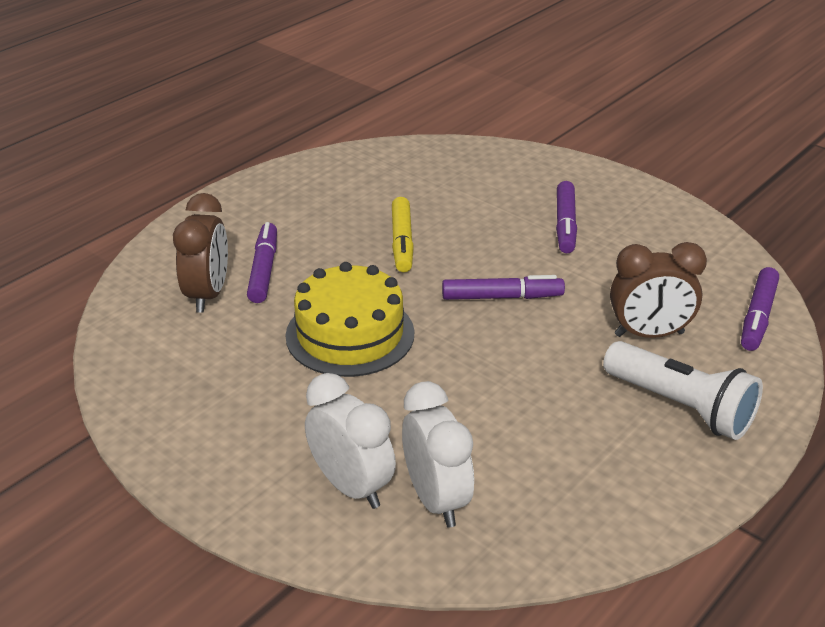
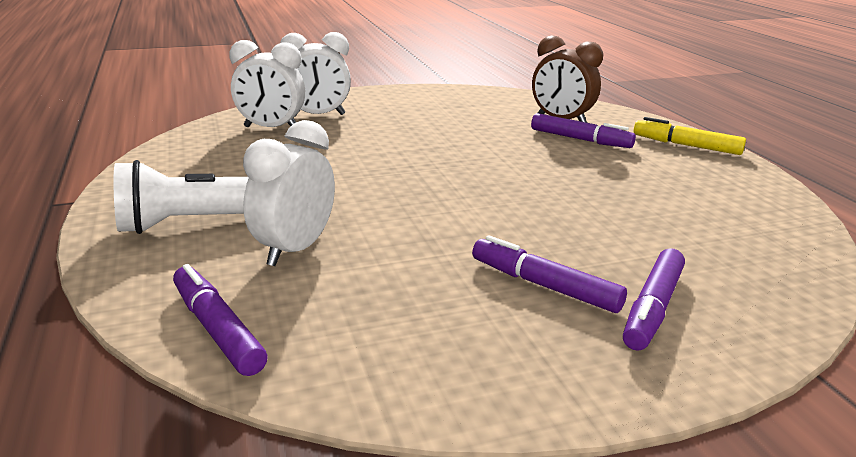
camera: 120 degrees right, 10 degrees down
yellow cake [285,262,414,377] -> none
yellow marker [392,197,414,272] -> yellow marker moved to [634,117,746,155]
purple marker [442,275,565,300] -> purple marker moved to [623,248,685,351]
brown clock [610,242,707,338] -> white clock [243,120,335,266]

